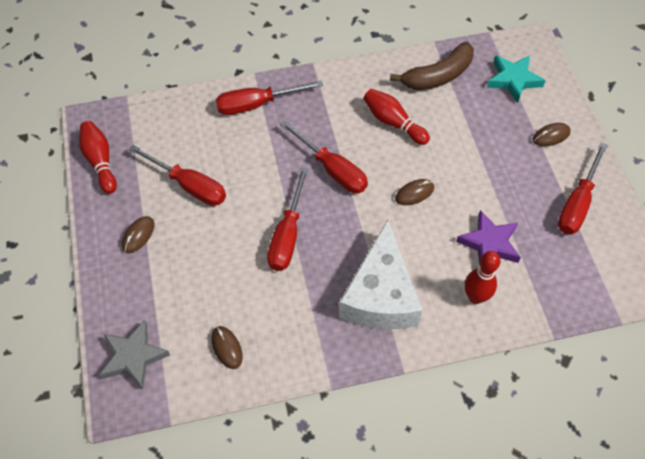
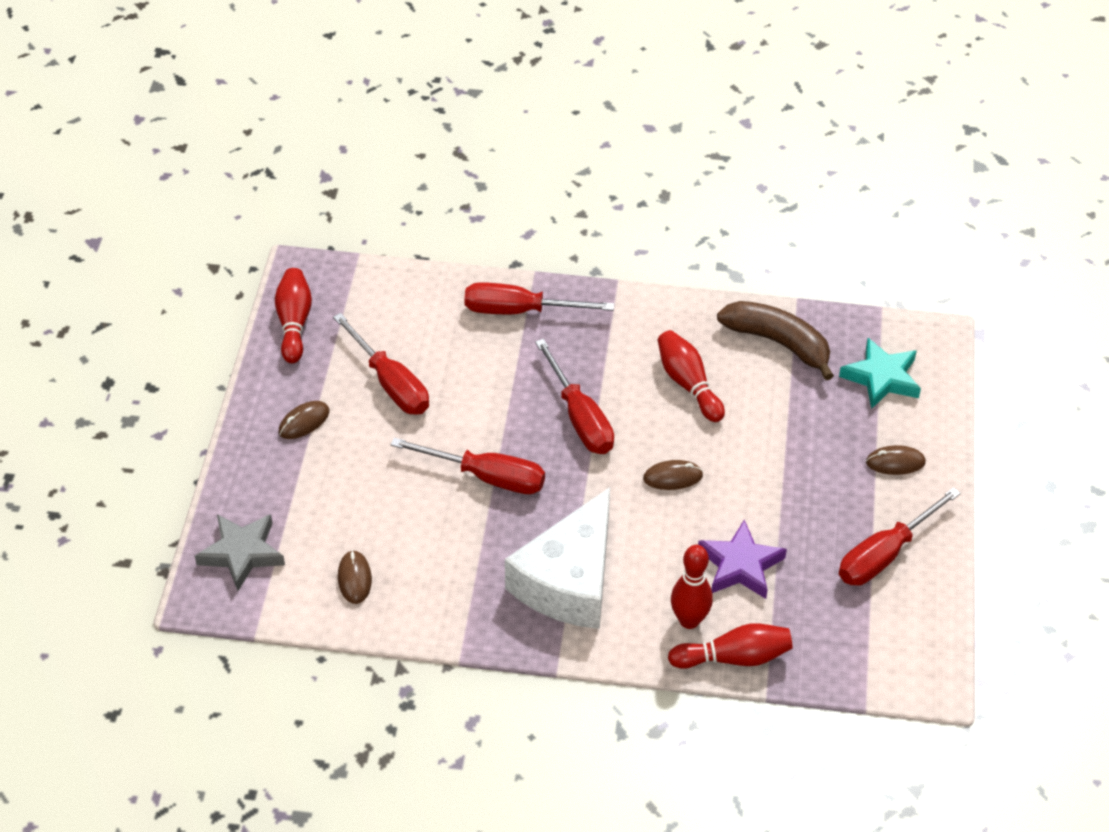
camera: 20 degrees right, 10 degrees down
red screwdriver [267,167,308,271] -> red screwdriver turned 105 degrees counterclockwise [390,438,545,494]
brown banana [390,42,474,90] -> brown banana turned 135 degrees counterclockwise [717,301,834,380]
none -> red bowling pin [668,623,793,669]

